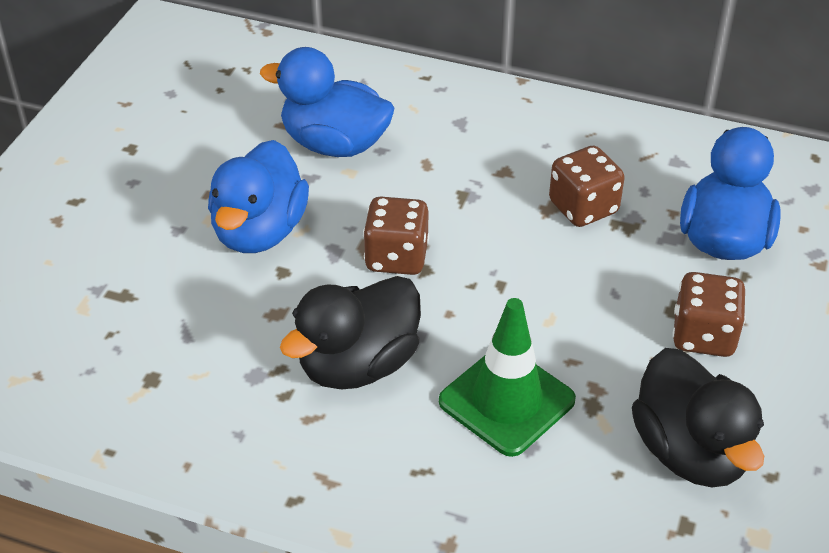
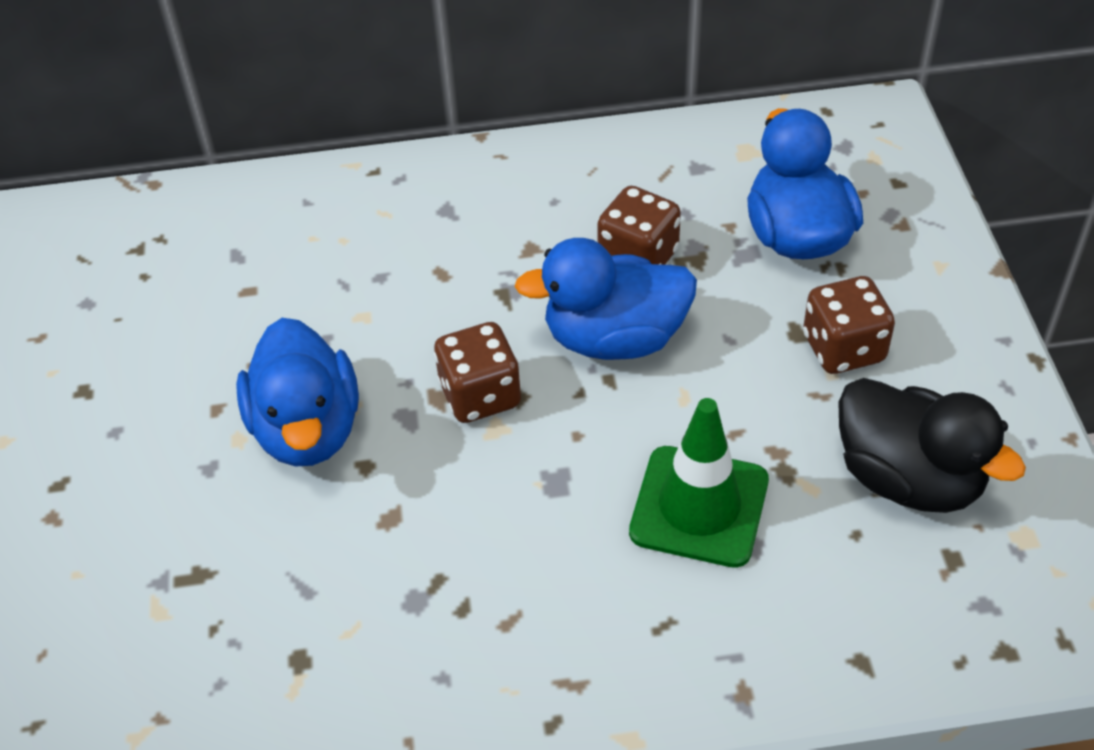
camera: 25 degrees left, 5 degrees up
blue duck [260,47,394,157] -> blue duck moved to [514,238,697,360]
black duck [280,276,421,389] -> none

